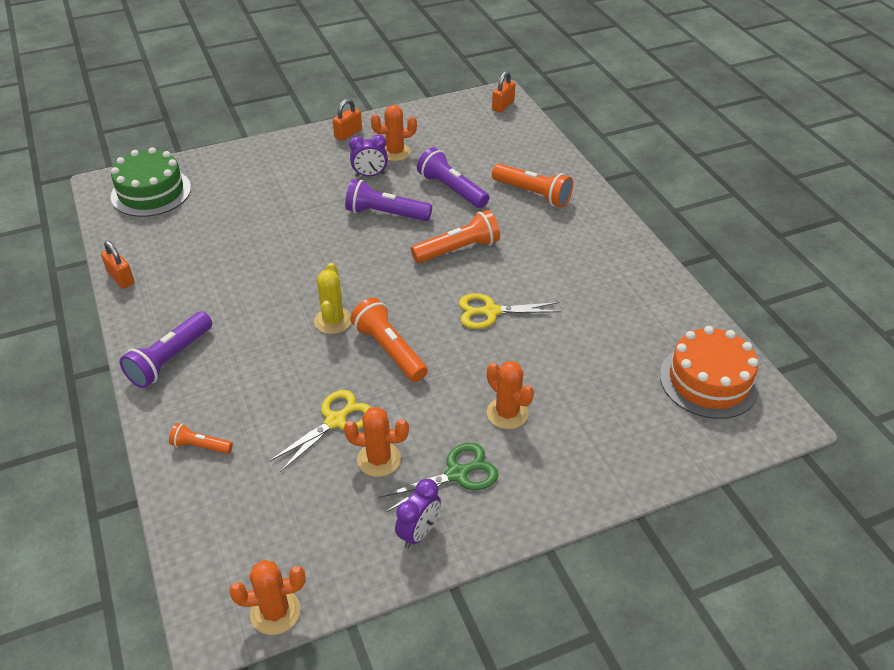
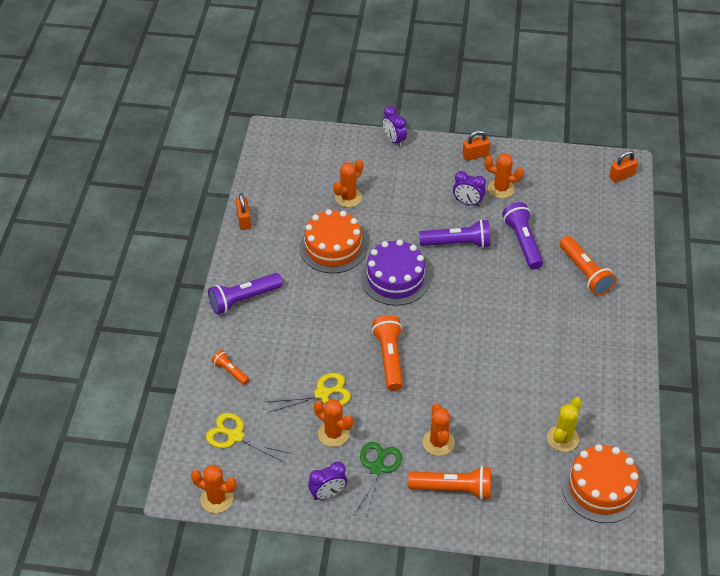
camera: 30 degrees right, 5 degrees up
green cake [111,147,191,217] -> none
yellow cactus [314,263,351,334] -> yellow cactus moved to [547,397,582,452]
purple flashlight [345,179,432,221] -> purple flashlight turned 135 degrees clockwise [419,219,490,248]
green scissors [379,443,498,512] -> green scissors turned 75 degrees counterclockwise [353,442,402,519]
orange flashlight [411,210,500,263] -> orange flashlight moved to [408,466,491,500]
yellow scissors [459,293,562,329] -> yellow scissors moved to [206,413,290,462]
none -> orange cake [299,209,367,273]
none -> orange cactus [333,160,363,207]
none -> purple cake [361,240,430,306]
none -> purple clock [382,106,407,147]

